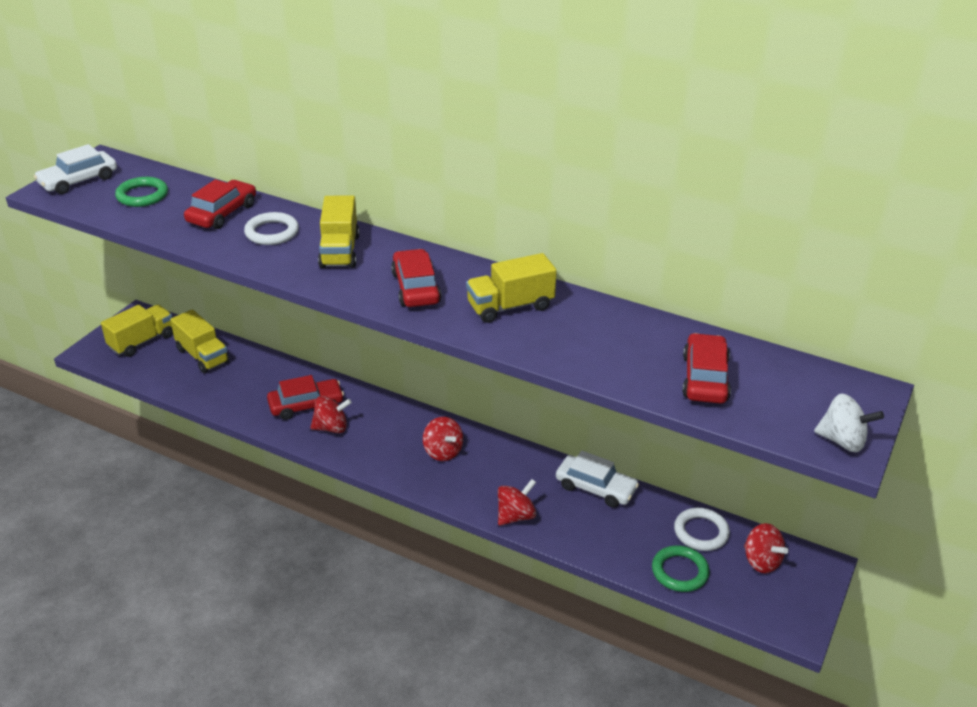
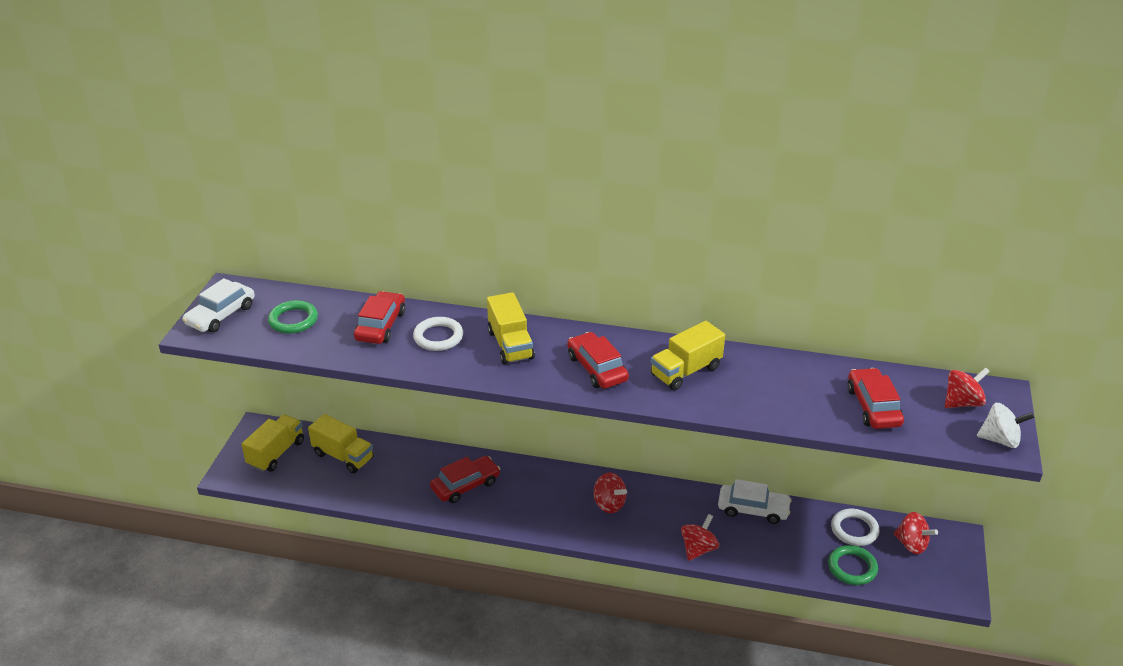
camera: 15 degrees left, 0 degrees up
red spinning top [310,396,352,433] -> red spinning top moved to [945,367,990,408]

